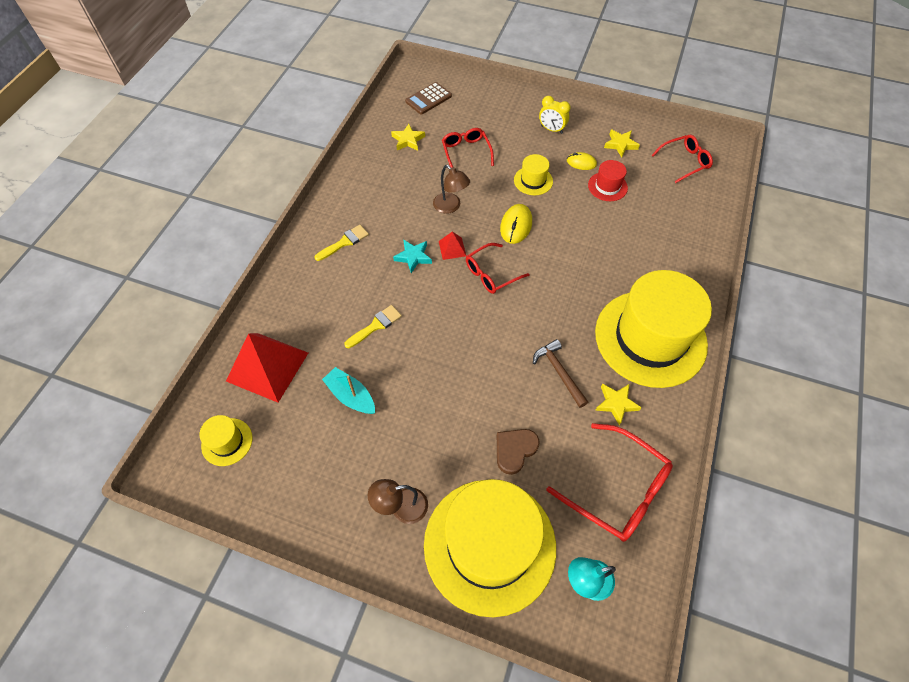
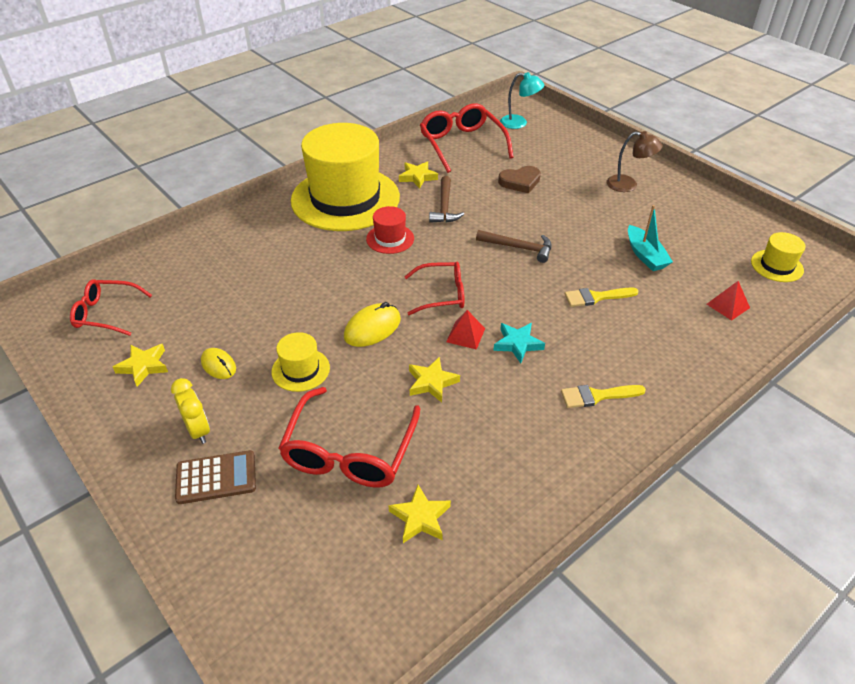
camera: 150 degrees left, 15 degrees down
red pyramid [226,333,308,402] -> red pyramid [707,281,750,321], size x0.45
brown calculator [405,82,452,115] -> brown calculator moved to [175,450,256,504]
yellow hat [424,479,556,617] -> none
brown lamp [433,165,470,214] -> yellow star [409,357,460,403]
red glasses [442,128,494,168] -> red glasses [278,387,420,488], size x1.57
red hat [588,160,628,201] -> red hat moved to [366,206,414,254]
none -> brown hammer [476,230,552,263]

